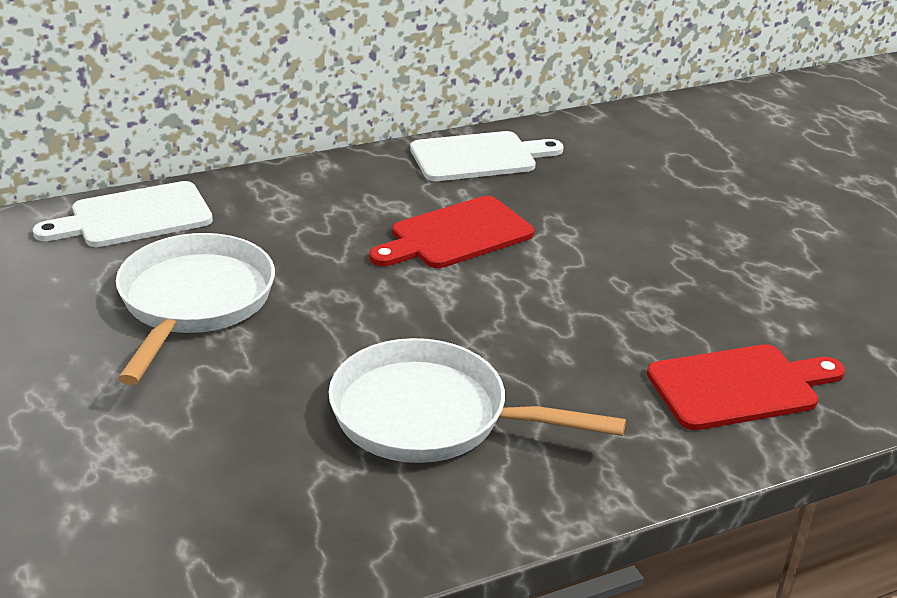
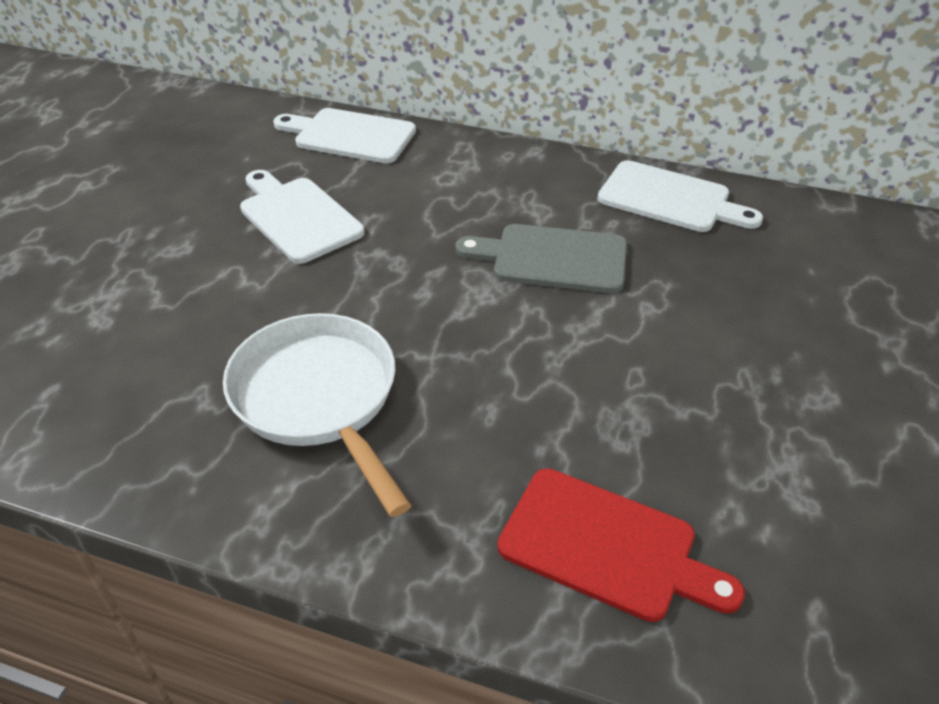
camera: 45 degrees right, 10 degrees up
white pan [116,233,275,385] -> white cutting board [240,170,365,264]
red cutting board [369,196,535,268] -> grey cutting board [456,224,627,293]

